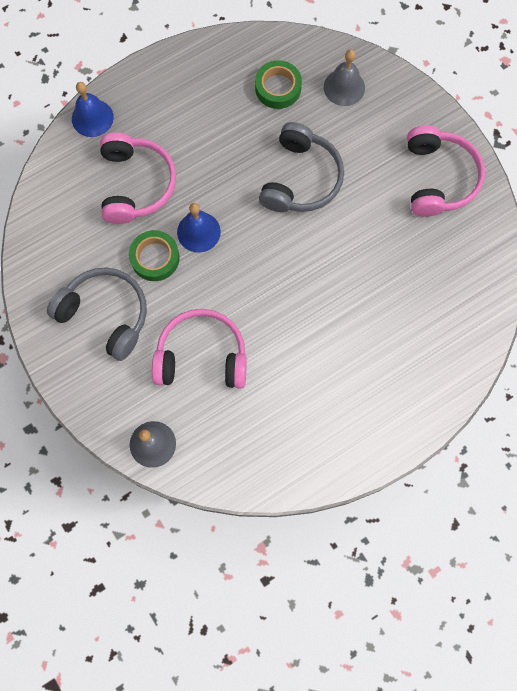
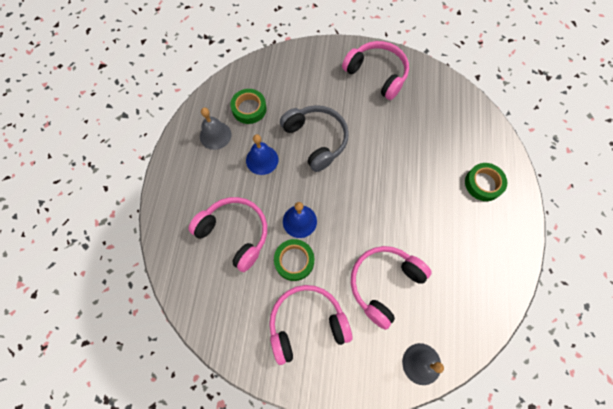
camera: 50 degrees left, 5 degrees down
grey headphones [47,267,147,361] -> pink headphones [269,285,352,365]
blue bell [72,82,114,137] -> blue bell moved to [246,134,279,175]
grey bell [324,49,365,106] -> grey bell moved to [200,108,231,150]
none -> green tape [465,163,507,201]

